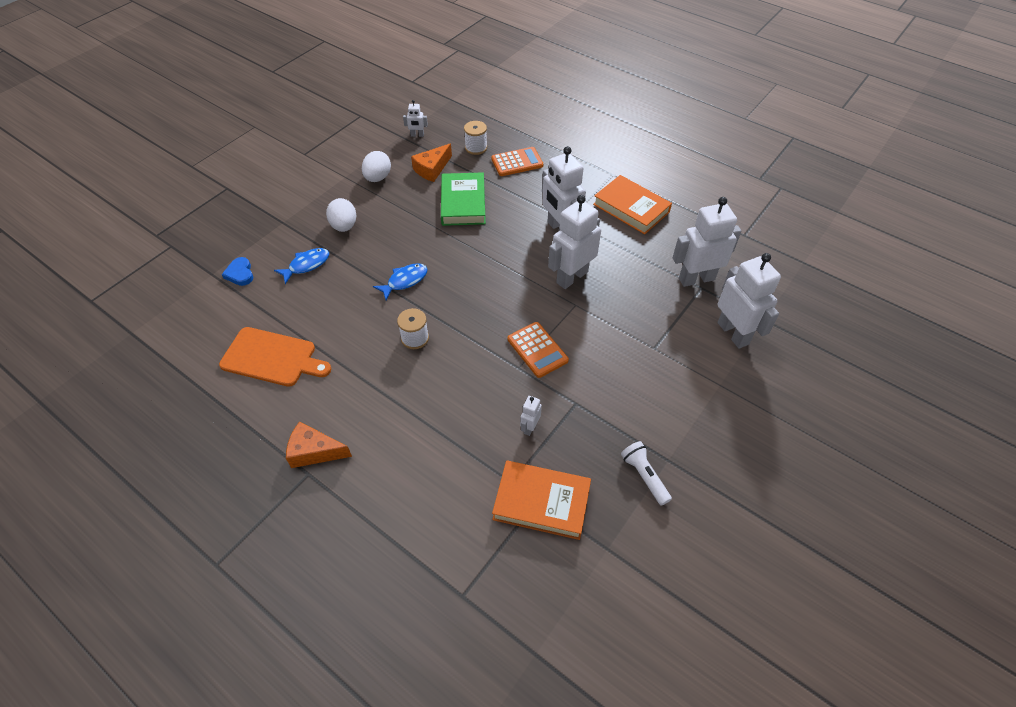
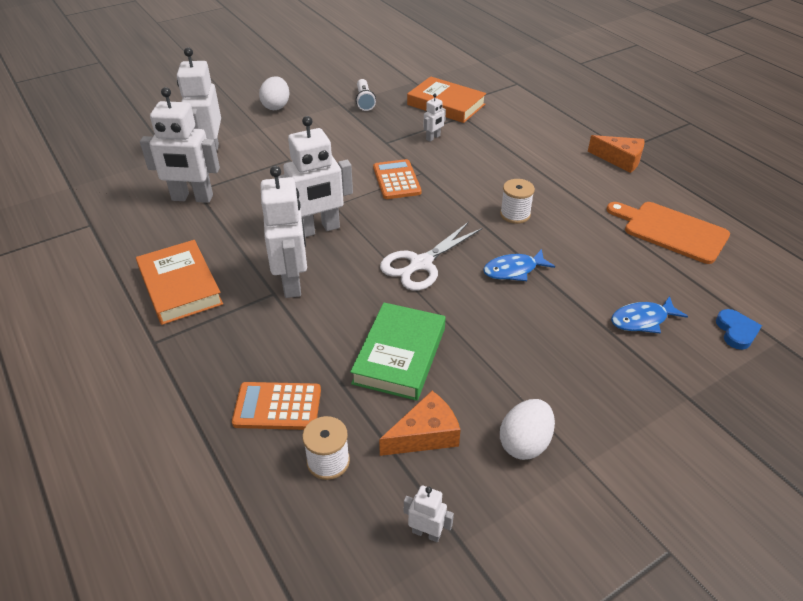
camera: 160 degrees left, 10 degrees down
white egg [326,198,356,232] -> white egg moved to [259,76,289,110]
none -> white scissors [380,222,482,291]

